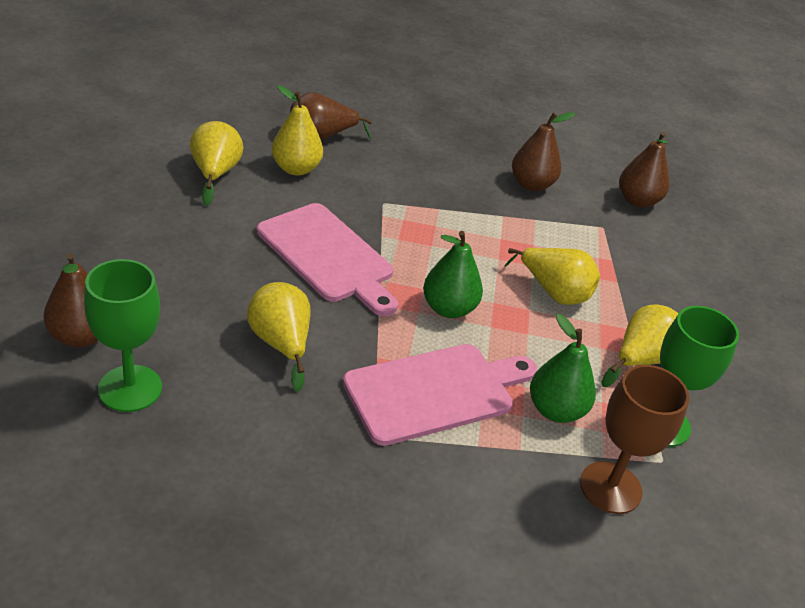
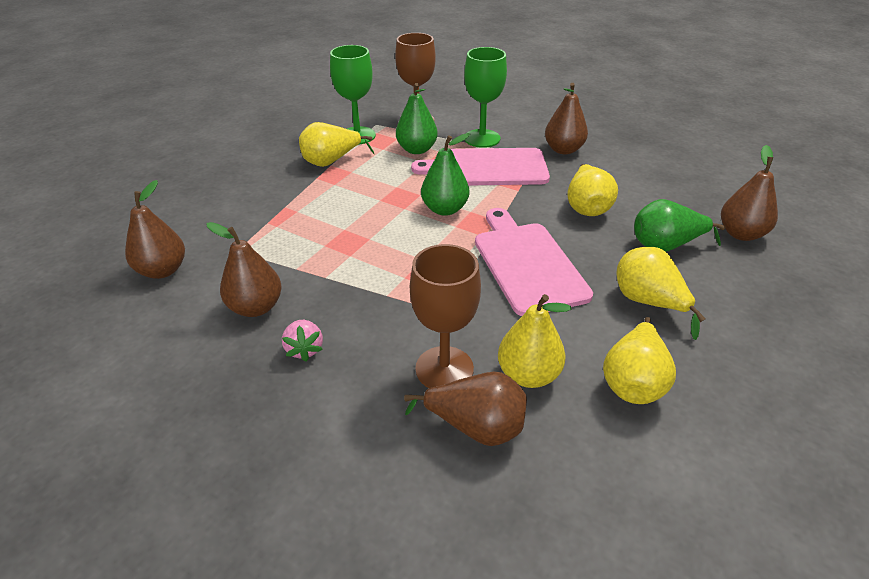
camera: 150 degrees left, 0 degrees up
green goblet [84,259,162,412] -> green goblet moved to [464,47,507,148]
yellow pear [504,248,600,305] -> yellow pear moved to [617,247,705,340]
none -> pink strawberry [282,320,323,361]
none -> brown goblet [410,244,481,388]
none -> brown pear [545,83,588,154]
none -> green pear [634,199,725,252]

